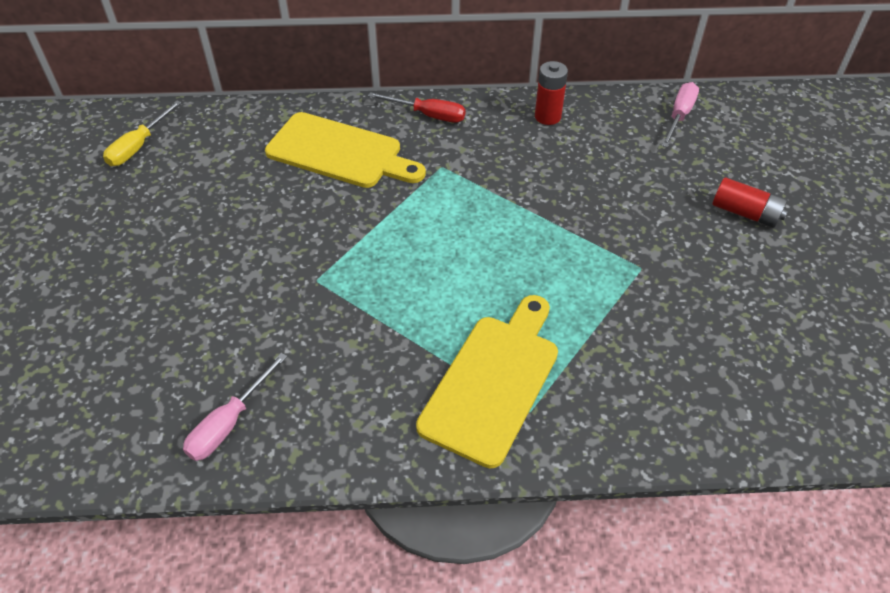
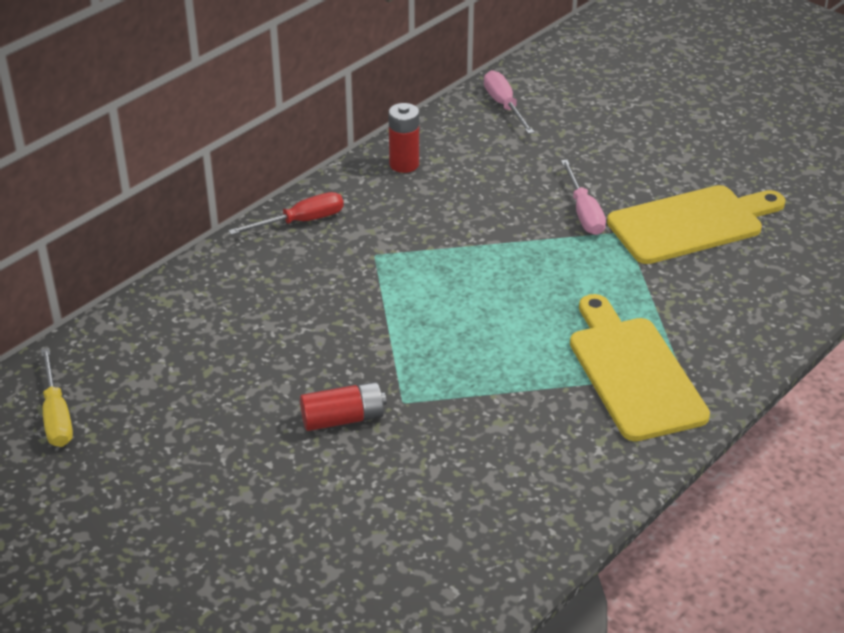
camera: 45 degrees left, 10 degrees down
pink screwdriver [183,353,287,461] -> pink screwdriver moved to [561,160,606,235]
yellow cutting board [265,112,426,188] -> yellow cutting board moved to [607,185,785,264]
red battery [712,177,788,228] -> red battery moved to [300,381,387,431]

